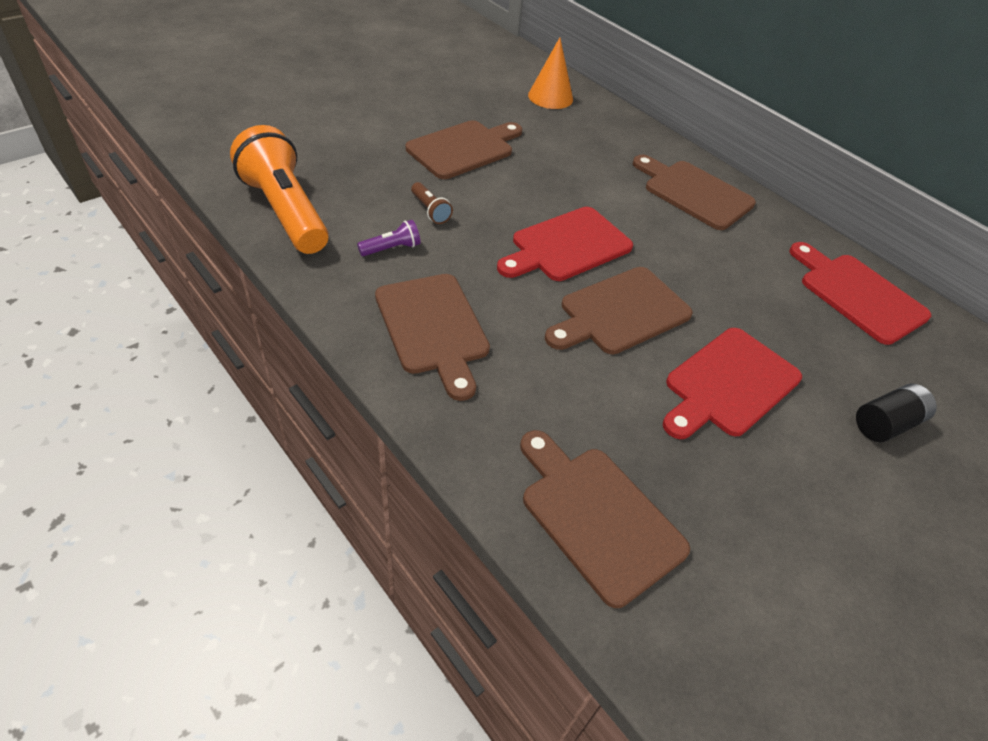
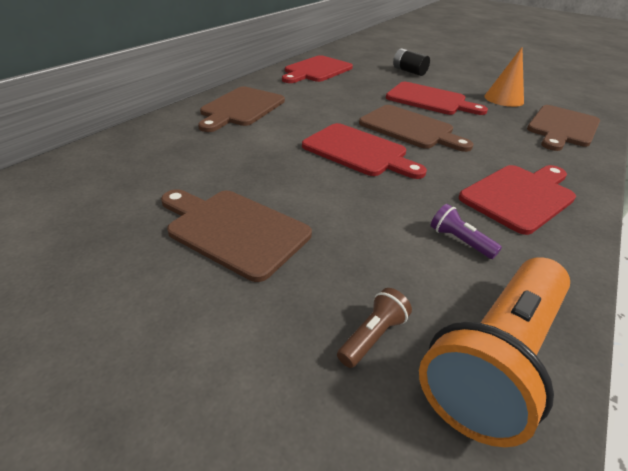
camera: 105 degrees left, 10 degrees down
brown cutting board [375,274,490,401] -> red cutting board [459,165,576,235]
brown flashlight [411,182,453,224] -> brown flashlight moved to [337,288,412,368]
orange cone [528,38,573,109] -> orange cone moved to [484,47,524,107]

